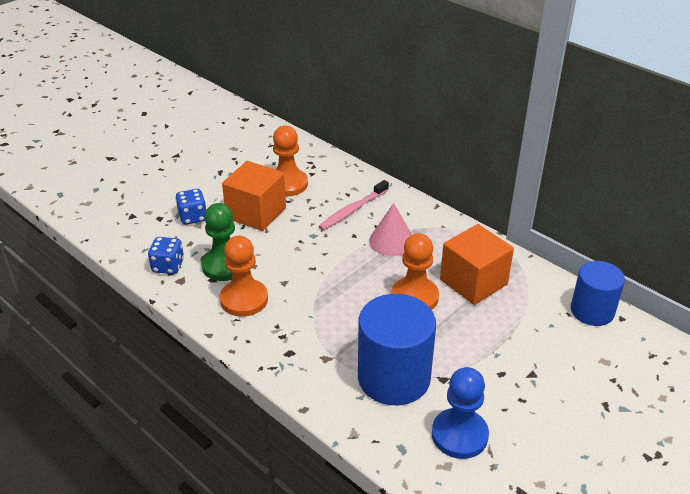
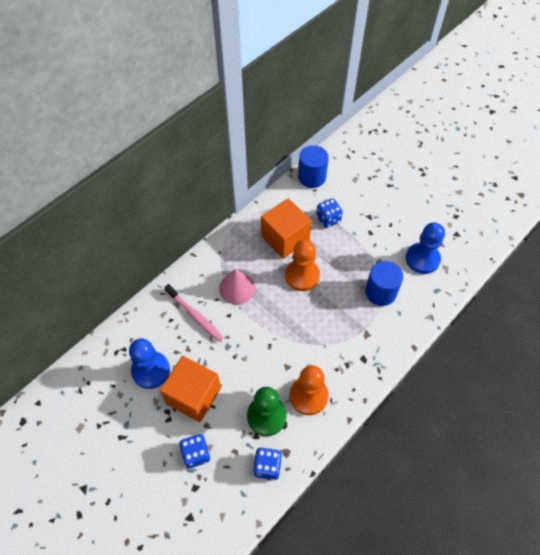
camera: 90 degrees left, 20 degrees up
orange pawn [273,126,308,196] -> blue pawn [129,338,170,389]
blue cylinder [358,294,436,405] -> blue cylinder [365,261,403,306], size x0.64
none -> blue dice [316,198,343,228]

